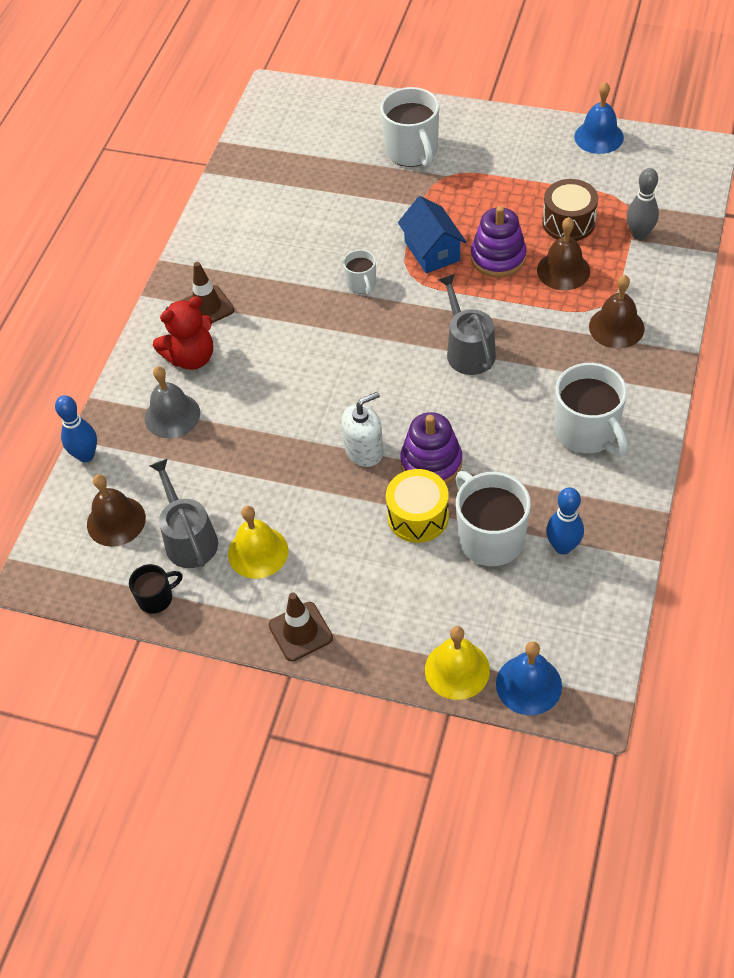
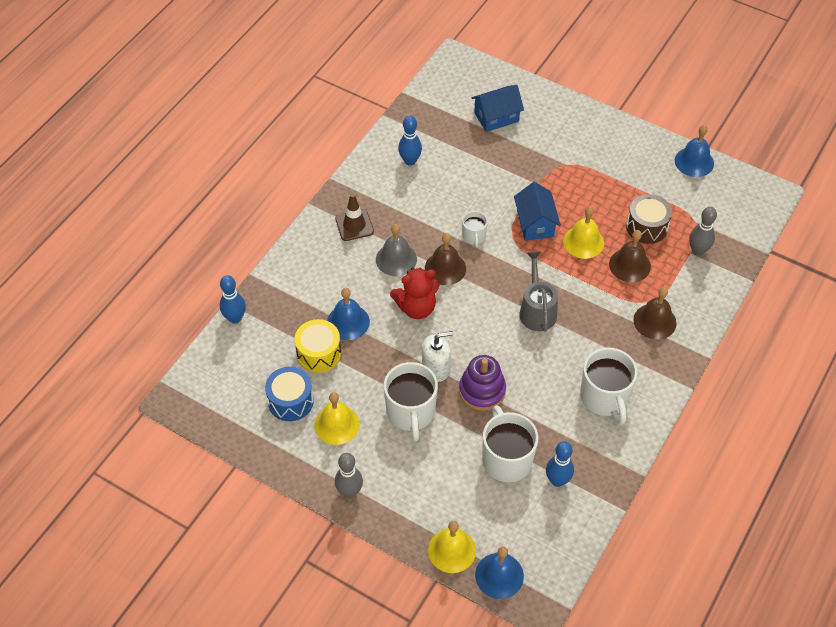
camera: 10 degrees right, 0 degrees up
brown bell [87,474,146,547] -> brown bell moved to [425,233,466,285]
black mug [129,564,183,613] -> none
grey bell [145,366,200,438] -> grey bell moved to [376,224,417,276]
grey watering can [150,459,218,568] -> blue drum [265,367,314,421]
red teddy bear [153,296,213,370] -> red teddy bear moved to [390,267,439,319]
brown traffic cone [269,593,333,661] -> grey bowling pin [335,453,363,498]
white mug [380,87,439,167] -> white mug moved to [384,362,438,441]
yellow drum [386,469,449,543] -> yellow drum moved to [295,319,341,373]
purple stacking toy [471,206,527,277] -> yellow bell [563,206,604,259]
none -> blue bell [327,288,370,340]
none -> blue bowling pin [398,116,422,166]
none -> blue house [472,85,524,132]

